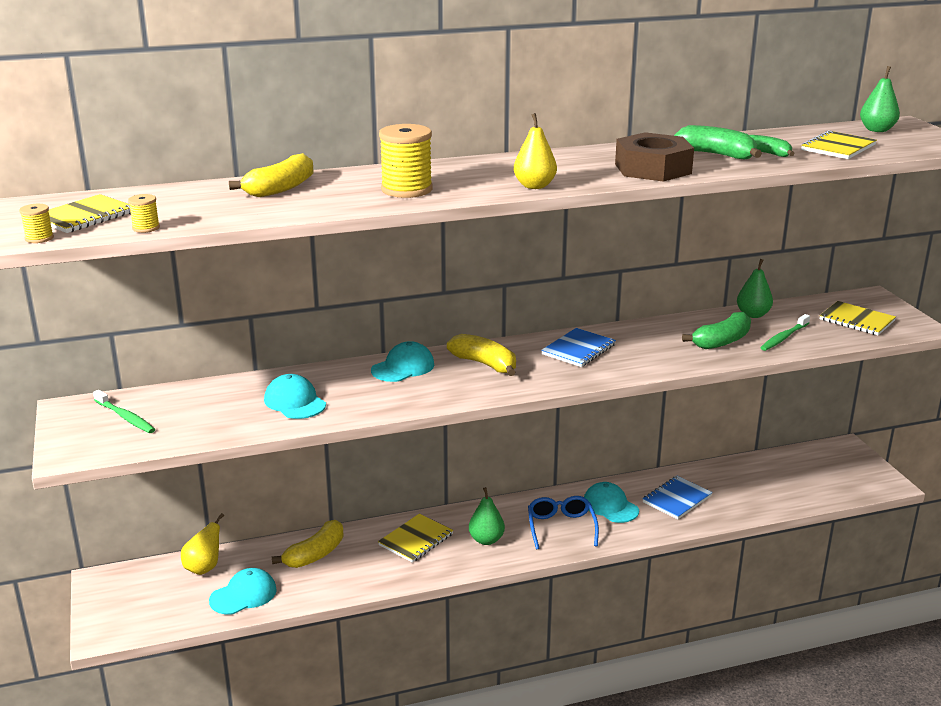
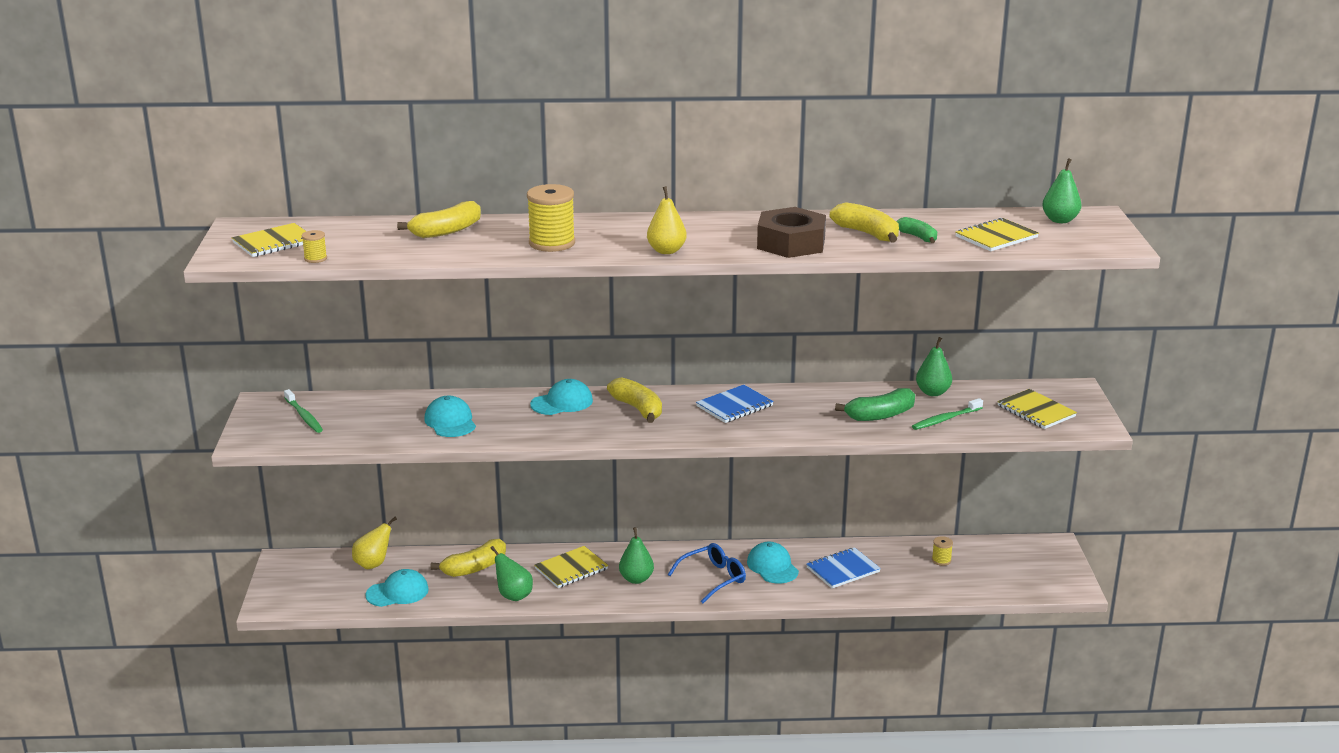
camera: 15 degrees right, 0 degrees up
yellow spool [19,204,54,243] -> yellow spool moved to [932,536,953,566]
blue glasses [528,496,599,549] -> blue glasses turned 45 degrees clockwise [668,543,746,603]
green banana [674,125,762,159] -> yellow banana [830,202,899,242]
none -> green pear [490,546,533,601]

